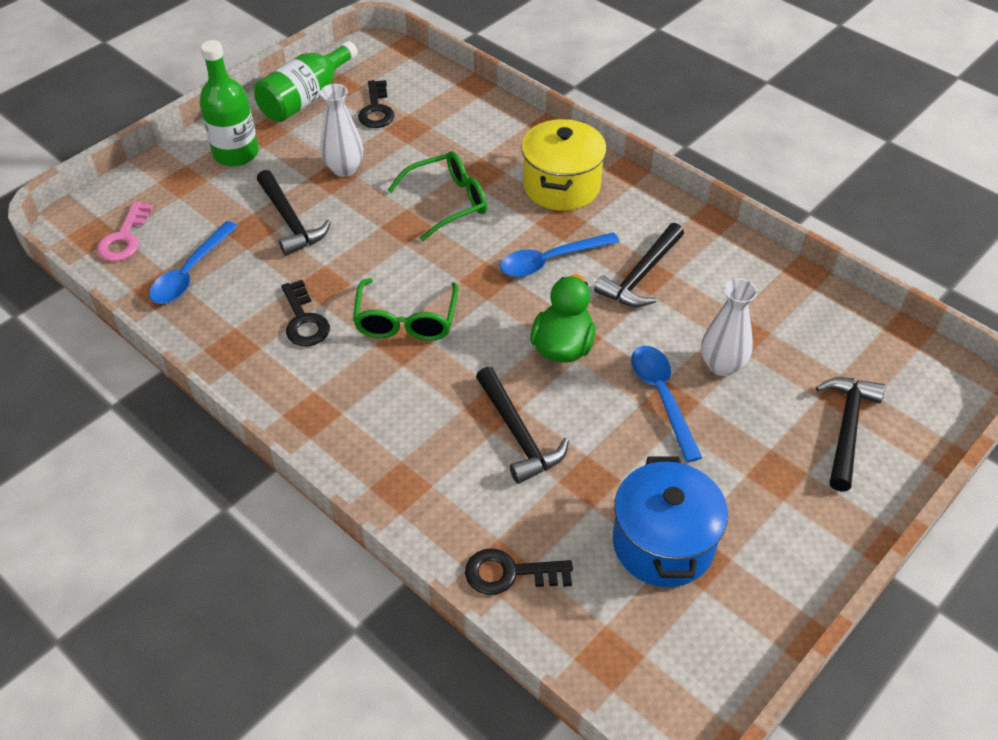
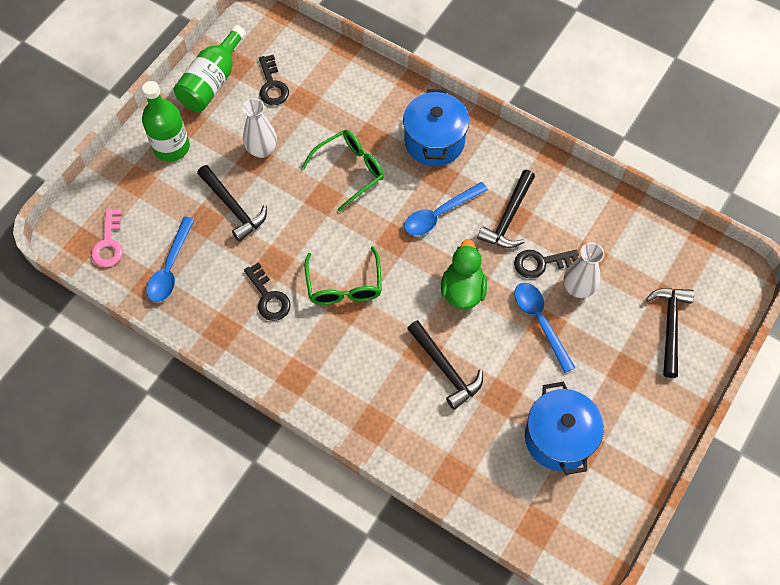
camera: 10 degrees left, 15 degrees up
black key [465,548,573,595] -> black key moved to [514,250,579,278]
yellow pot [521,119,607,211] -> blue pot [403,89,469,166]

